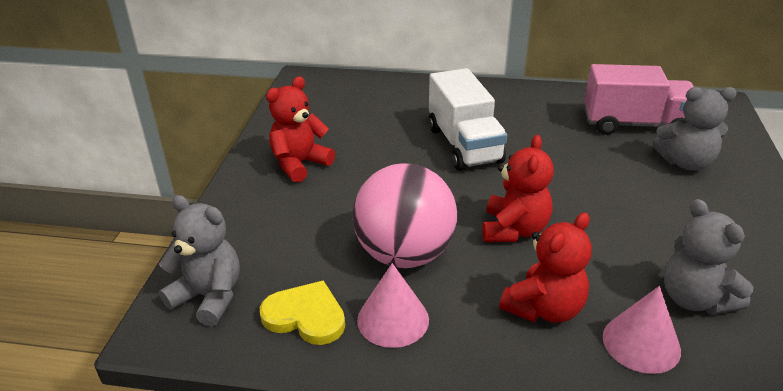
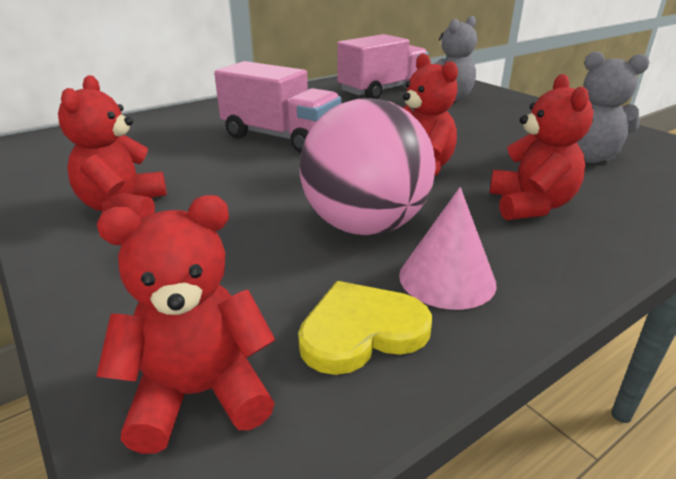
camera: 45 degrees left, 5 degrees down
grey teddy bear [159,195,240,326] -> red teddy bear [96,195,275,454]
white truck [429,68,507,171] -> pink truck [214,61,341,153]
pink cone [603,286,681,374] -> none

